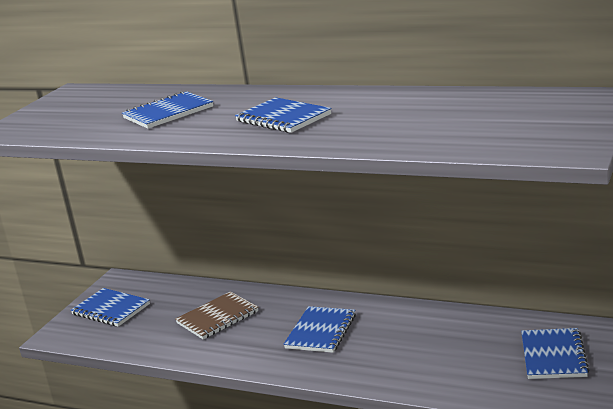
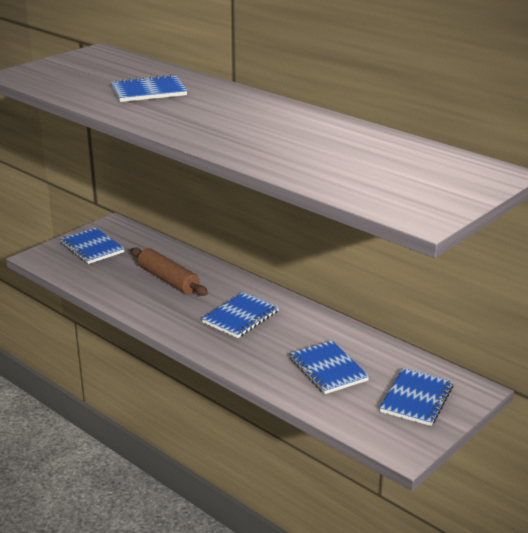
camera: 15 degrees right, 5 degrees up
brown notebook [175,291,258,339] -> brown rolling pin [131,247,208,296]
blue notebook [235,97,332,133] -> blue notebook moved to [289,341,369,394]

